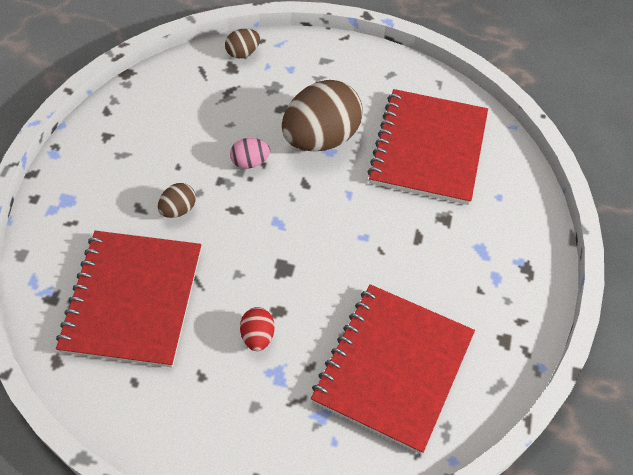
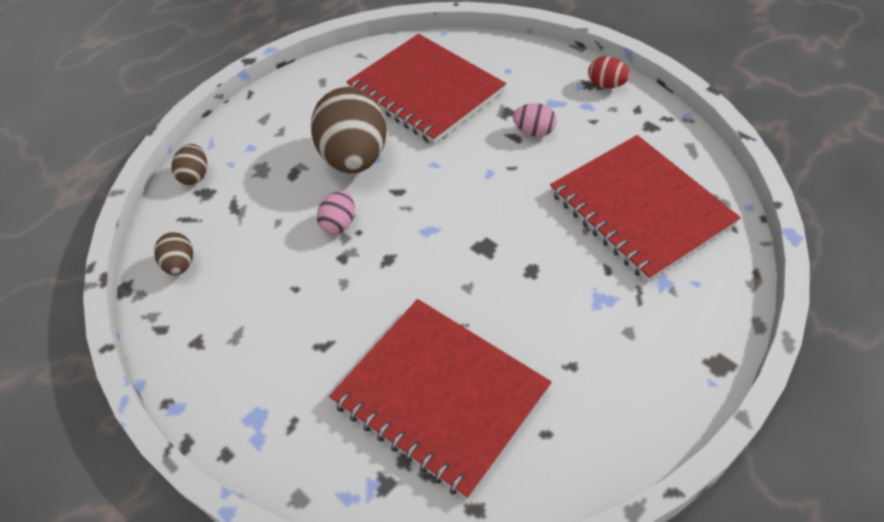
camera: 55 degrees left, 5 degrees down
brown egg [158,183,196,218] -> brown egg moved to [154,232,193,275]
red egg [240,307,274,351] -> red egg moved to [588,56,630,89]
none -> pink egg [513,103,557,137]

